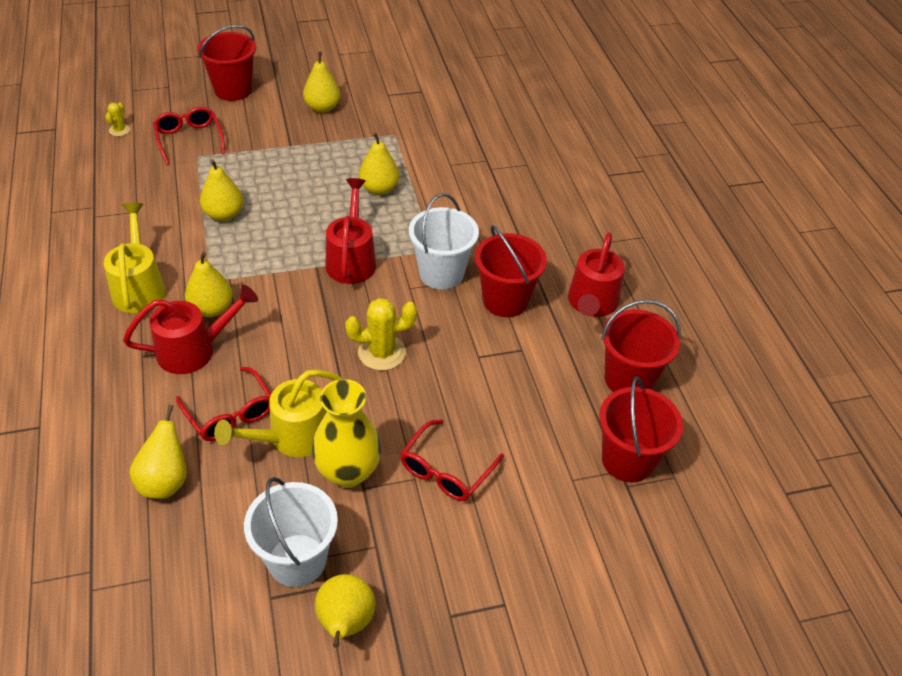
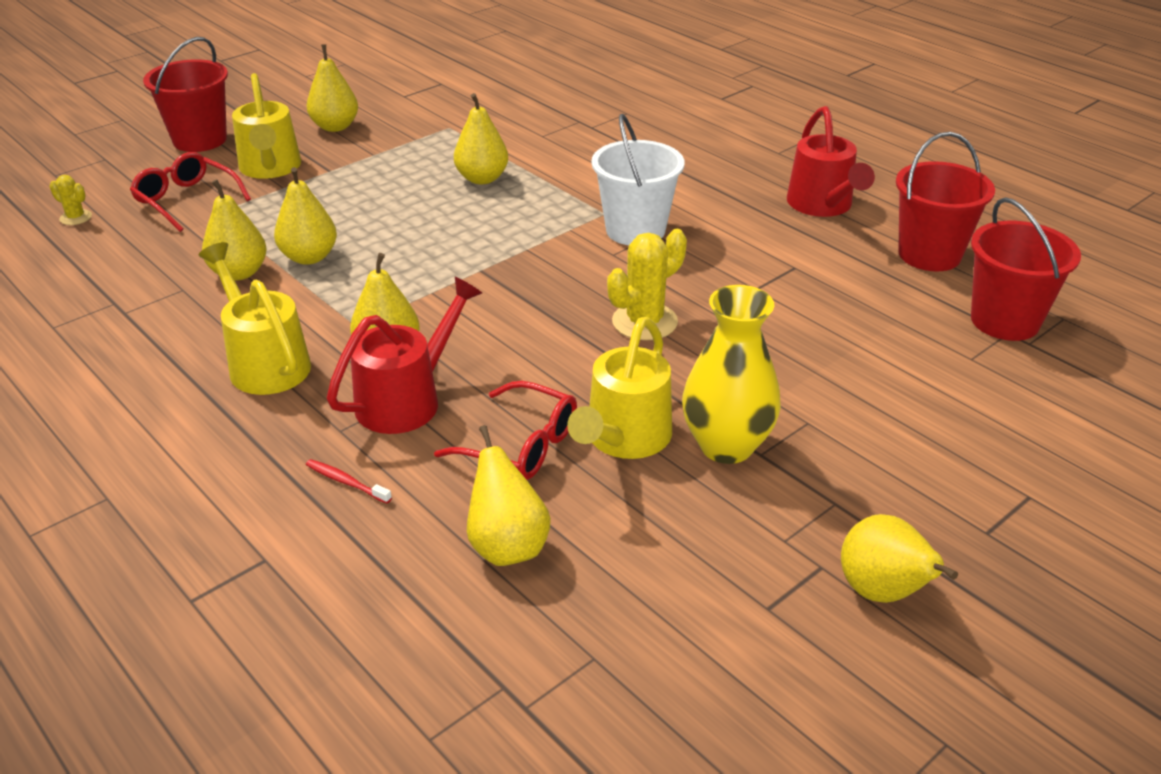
camera: 25 degrees left, 10 degrees down
yellow cactus [105,103,130,136] -> yellow cactus turned 45 degrees counterclockwise [49,175,92,225]
white bucket [244,477,338,587] -> none
red watering can [325,178,376,284] -> none
red glasses [400,419,504,501] -> none
red bucket [475,225,547,317] -> none
none -> yellow pear [202,179,267,281]
none -> yellow watering can [232,73,301,179]
none -> red toothbrush [306,459,392,504]

